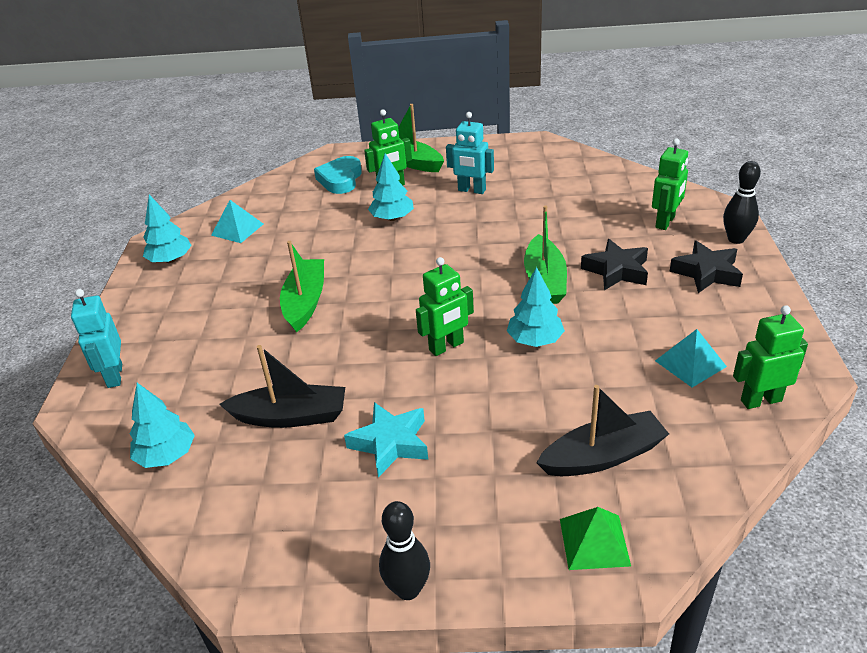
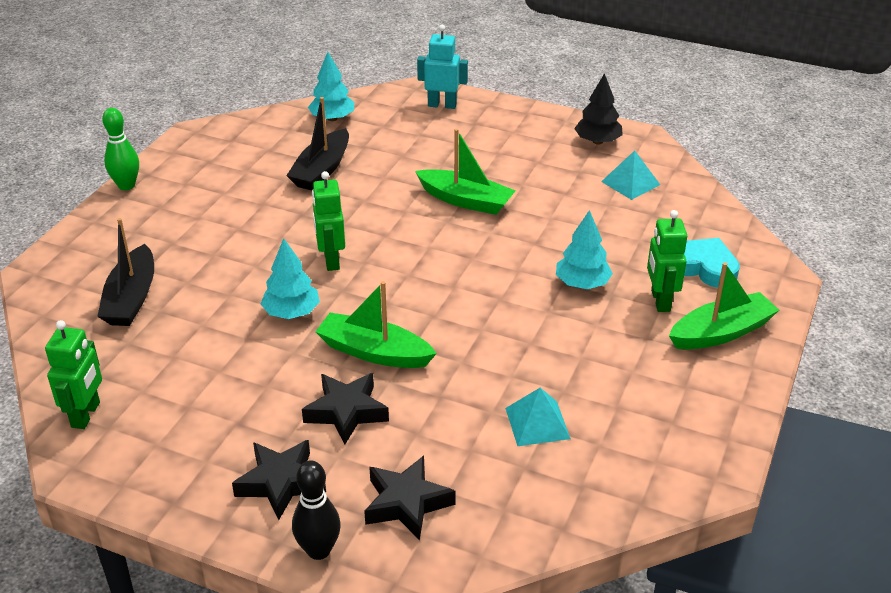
camera: 110 degrees right, 0 degrees up
turquoise tree [143,195,192,263] -> black tree [574,73,623,145]
turquoise star [344,402,428,477] -> none
black bowling pin [379,501,430,600] -> green bowling pin [102,108,139,190]
turquoise robot [446,112,494,194] -> none
green pyramid [560,507,631,570] -> none
green robot [652,138,688,230] -> black star [364,456,456,540]
turquoise pyramid [655,329,727,387] -> turquoise pyramid moved to [505,388,571,446]

